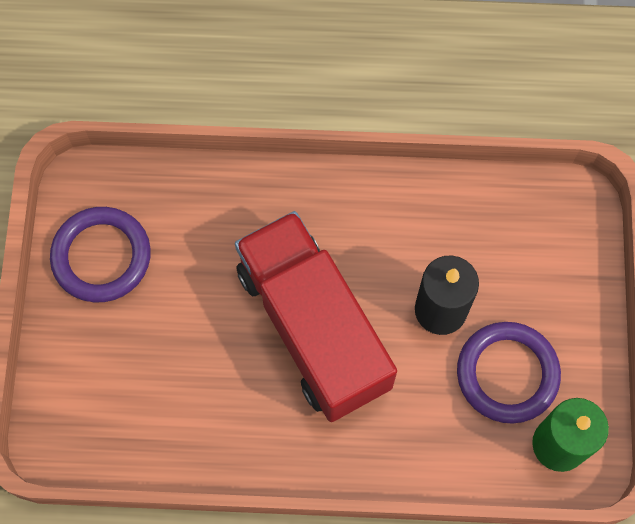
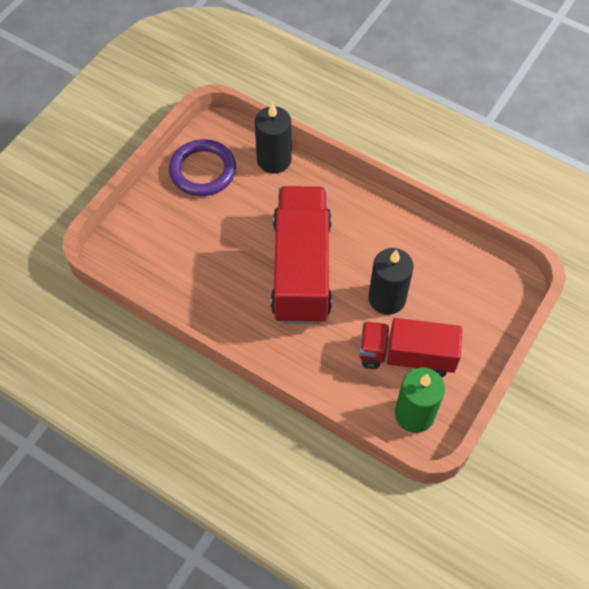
camera: 30 degrees right, 10 degrees down
purple ring [457,322,561,424] -> red truck [359,318,462,377]
none -> black candle [255,102,291,173]

